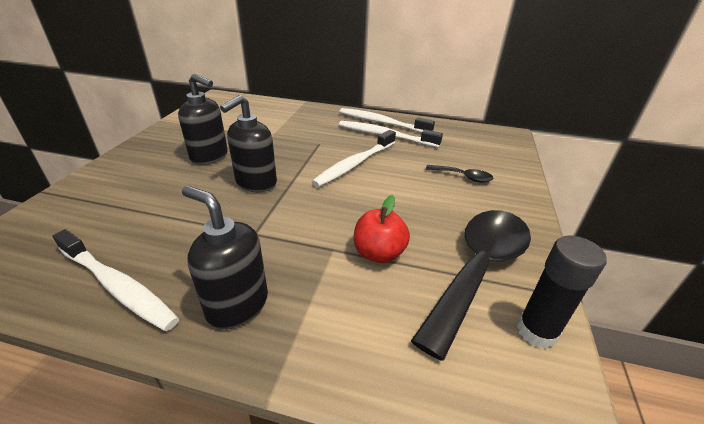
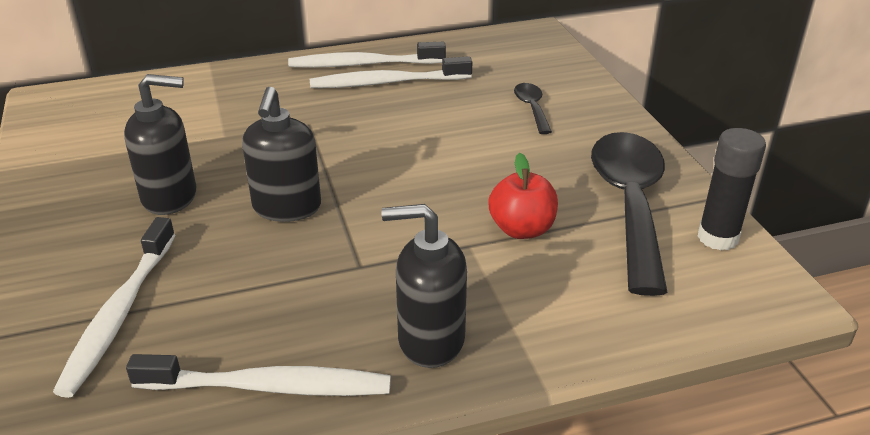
camera: 30 degrees left, 0 degrees up
white toothbrush [312,130,396,187] -> white toothbrush moved to [53,217,176,398]
black spoon [426,165,494,182] -> black spoon turned 90 degrees counterclockwise [514,83,552,134]

